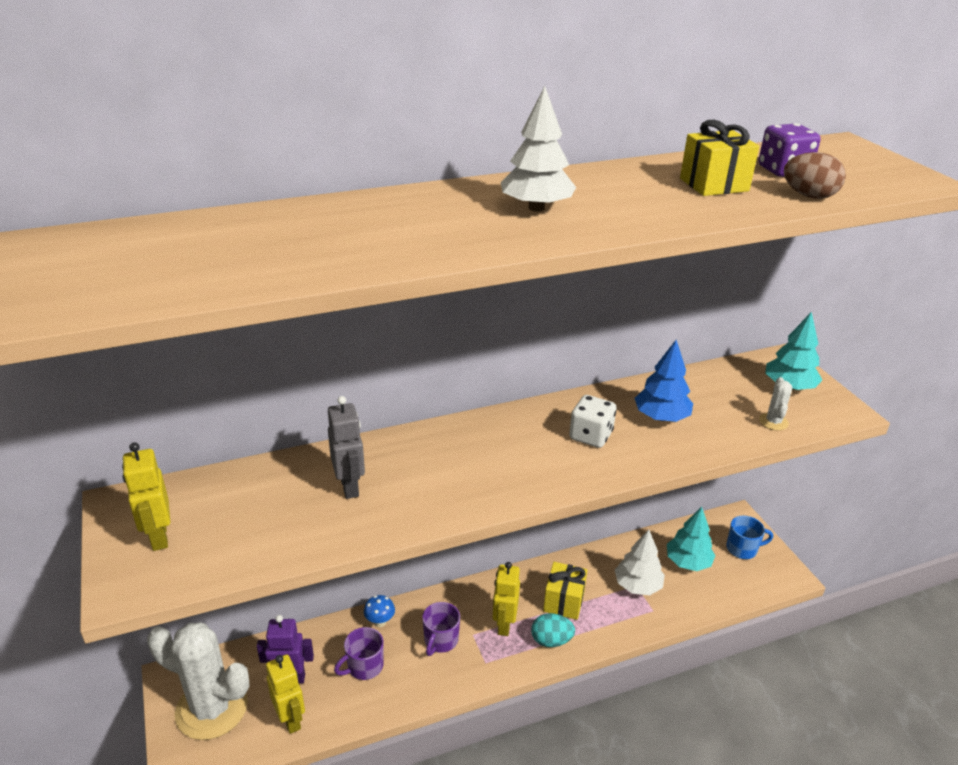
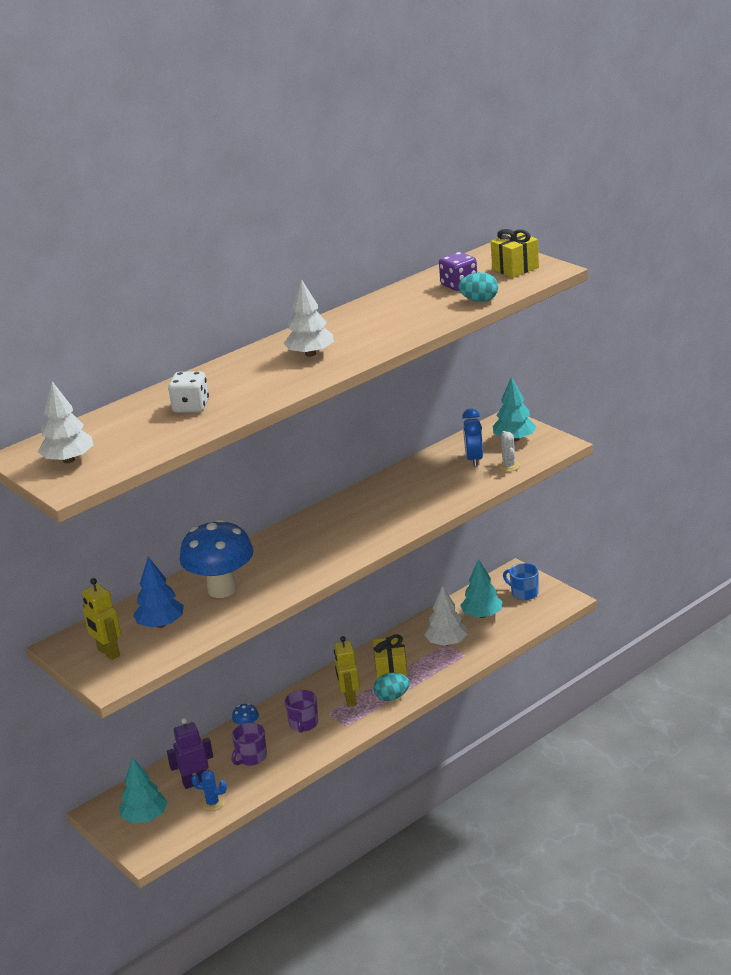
camera: 15 degrees left, 5 degrees down
white cactus [147,623,250,740] -> turquoise tree [119,757,167,823]
yellow robot [266,654,305,734] -> blue cactus [191,770,227,811]
grey robot [328,396,365,499] -> blue mushroom [180,519,254,598]
white dice [569,395,617,448] -> white dice moved to [168,371,209,413]
blue tree [635,340,693,422] -> blue tree moved to [133,557,184,628]
yellow gift [680,120,759,196] -> yellow gift moved to [491,229,539,278]
blue mug [726,516,773,559] -> blue mug turned 120 degrees counterclockwise [503,563,539,600]
brown egg [784,152,846,199] -> turquoise egg [458,272,498,302]
none -> white tree [38,381,94,463]
none -> blue clock [462,408,483,467]

